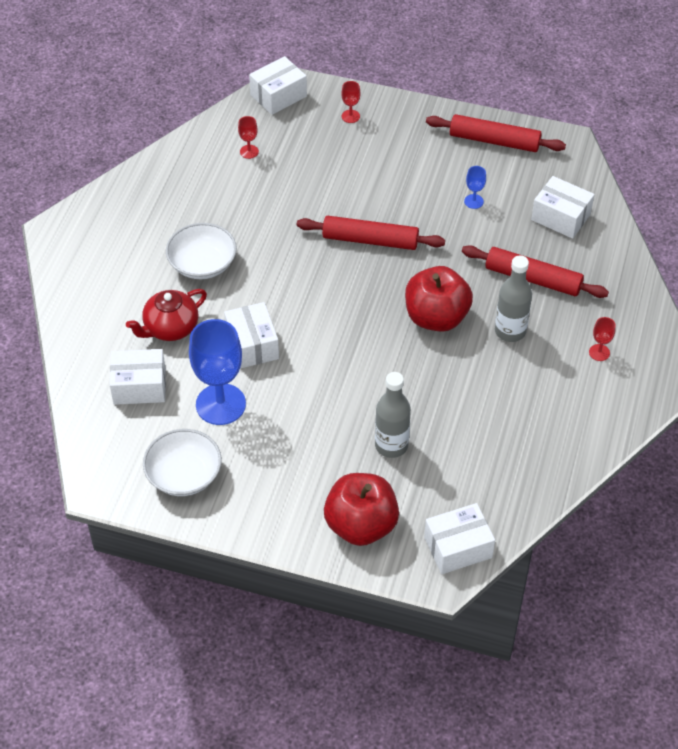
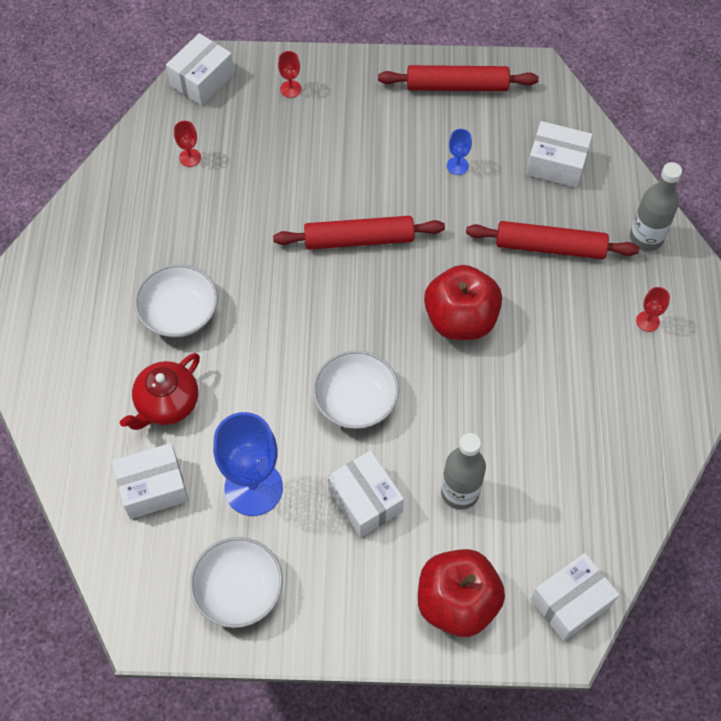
camera: 15 degrees left, 10 degrees up
white box [224,302,279,369] -> white box moved to [328,450,404,538]
grey bottle [495,255,532,342] -> grey bottle moved to [630,162,682,251]
none -> white bowl [313,350,399,429]

